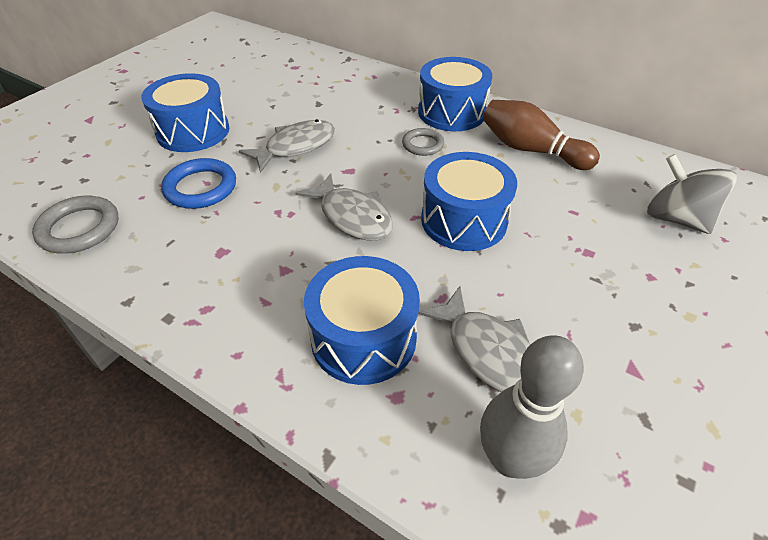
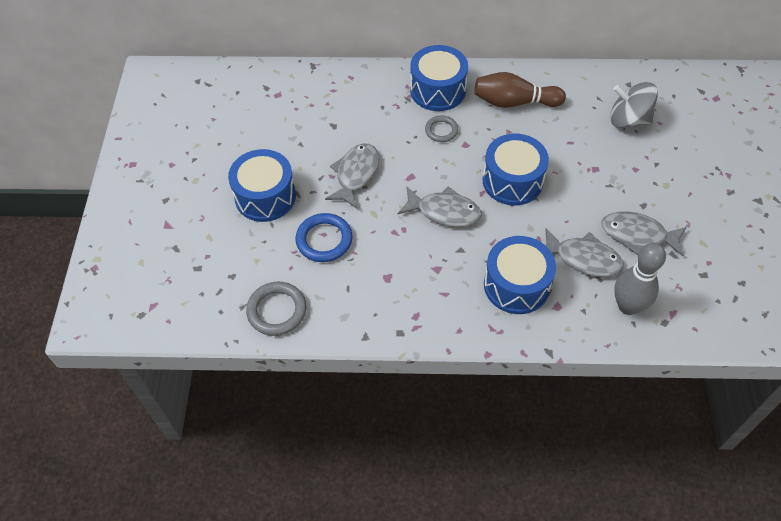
camera: 30 degrees left, 10 degrees up
none -> grey fish [601,211,687,256]

